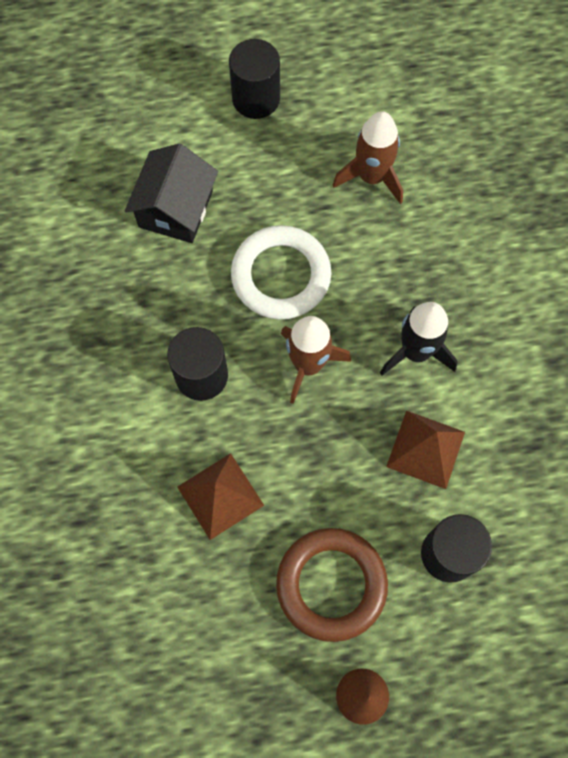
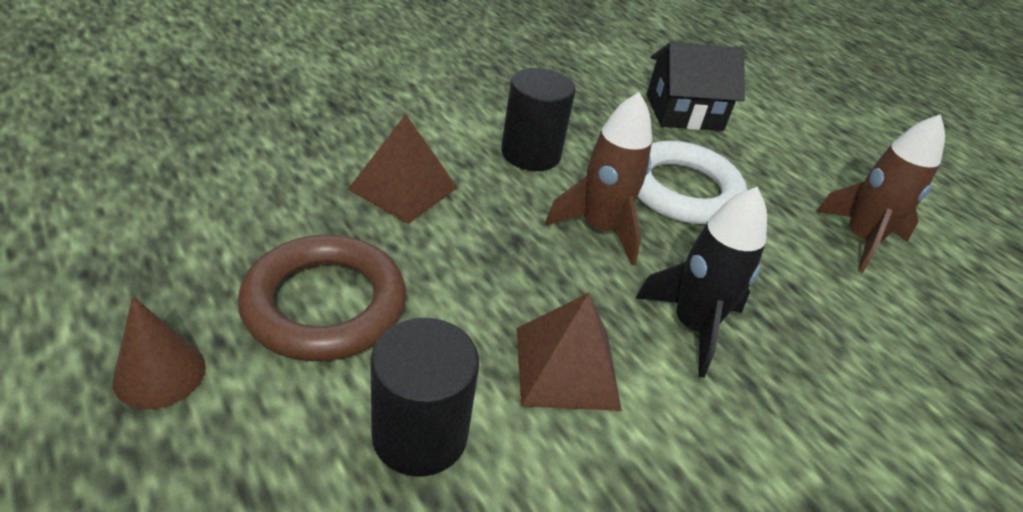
camera: 60 degrees right, 30 degrees down
black cylinder [229,39,280,119] -> none

